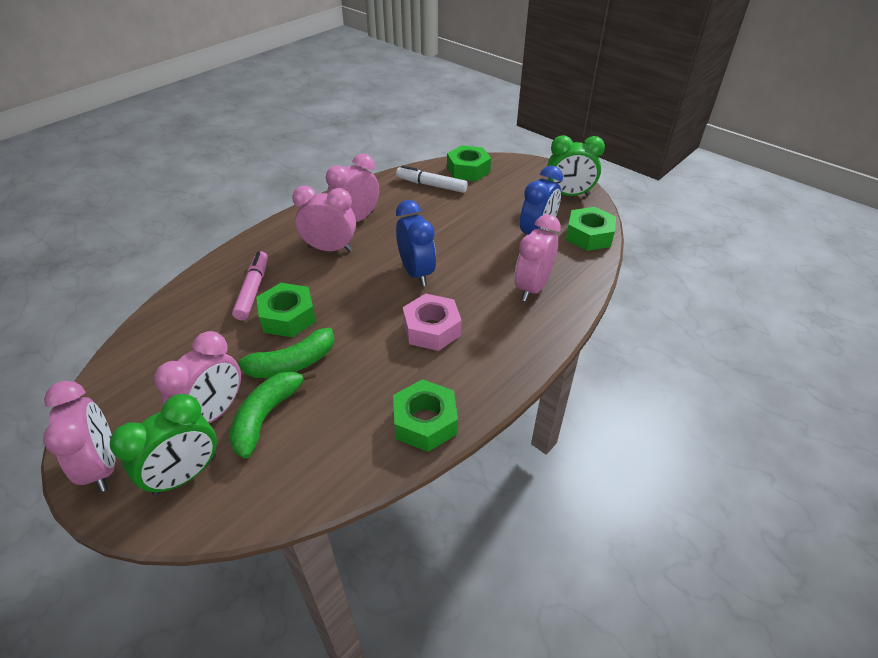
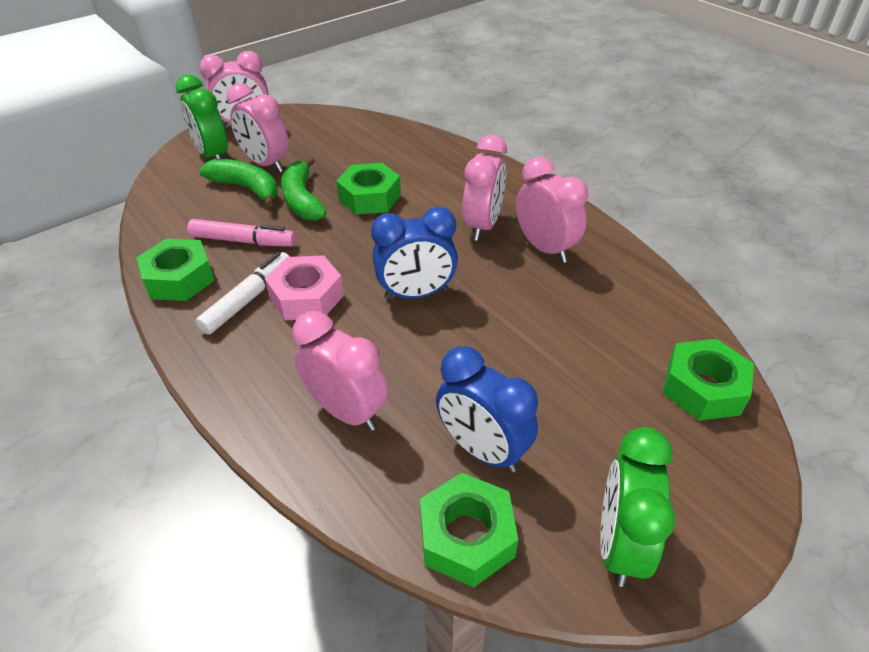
camera: 100 degrees right, 0 degrees up
pink marker [232,251,268,321] -> pink marker moved to [187,219,296,247]
white marker [396,165,468,193] -> white marker moved to [196,252,290,335]

